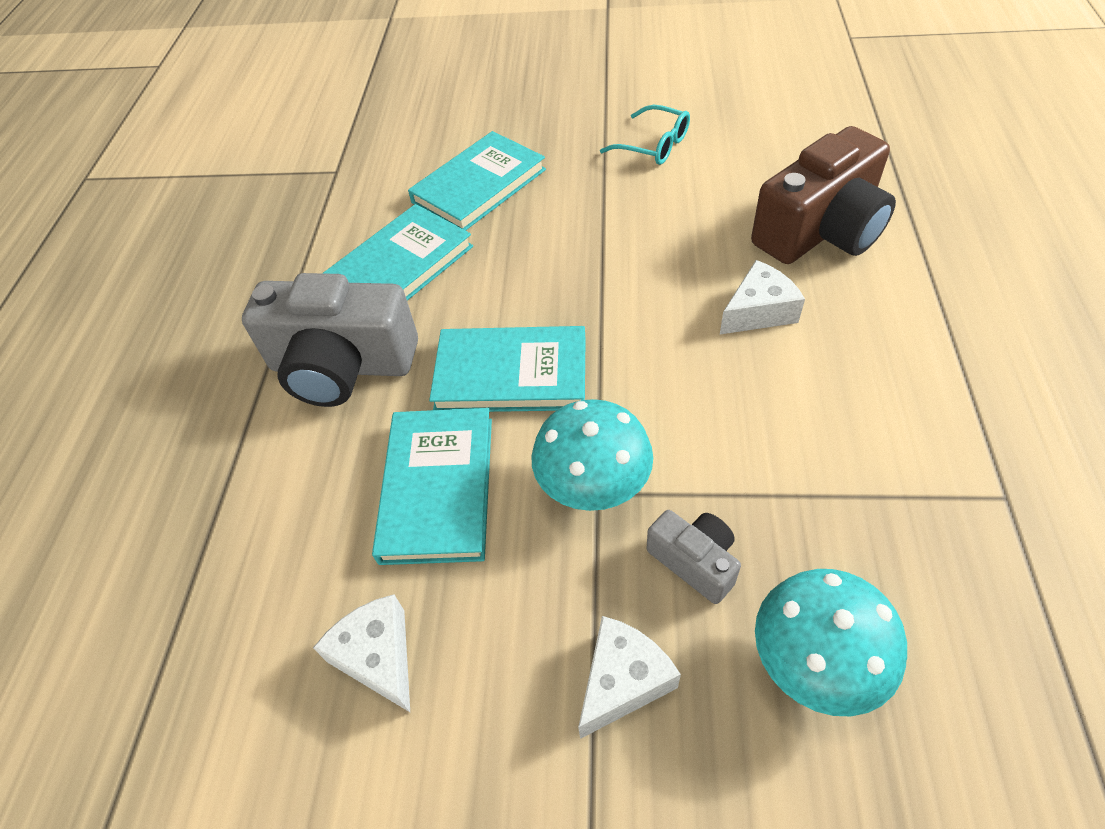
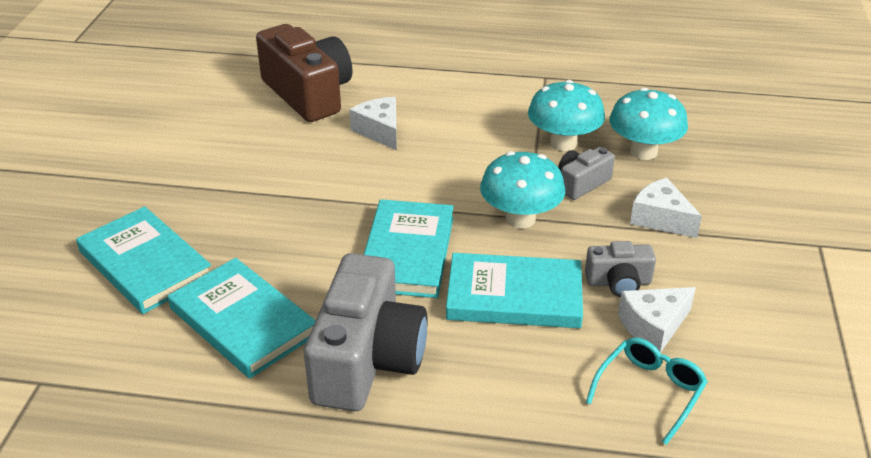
camera: 90 degrees left, 15 degrees down
turquoise glasses [600,105,690,165] -> turquoise glasses moved to [586,337,708,445]
none -> turquoise mushroom [528,80,605,151]
none -> grey camera [585,241,656,297]

